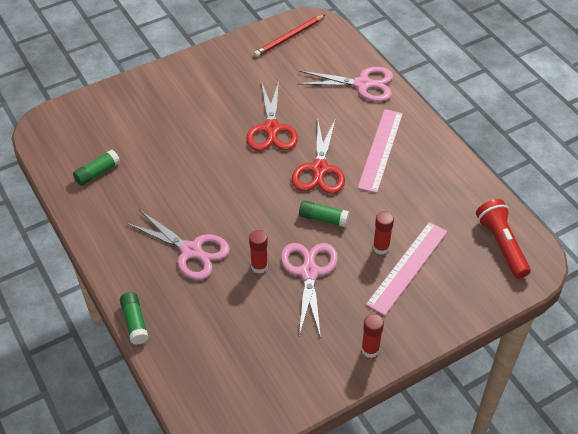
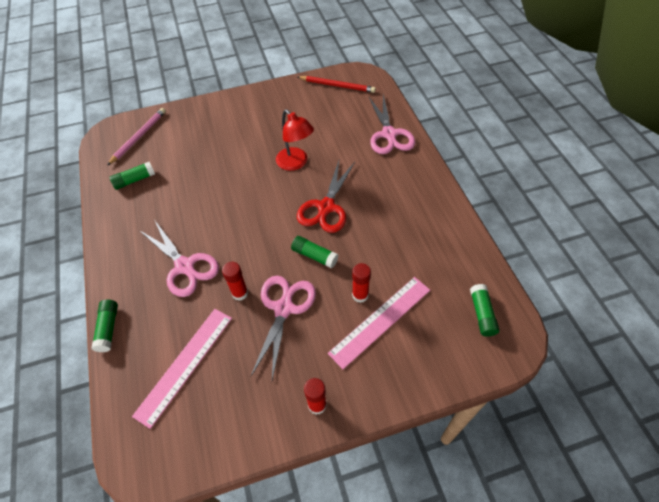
camera: 15 degrees right, 5 degrees up
red scissors [246,81,298,151] -> red lamp [276,109,314,171]
red pencil [254,15,325,57] -> red pencil turned 135 degrees counterclockwise [298,76,376,93]
pink scissors [297,67,393,102] -> pink scissors turned 60 degrees clockwise [368,95,415,154]
pink ruler [357,109,403,193] -> pink ruler moved to [132,309,232,429]
red flashlight [476,199,531,279] -> green glue stick [470,284,499,337]
none -> pink pencil [107,108,166,166]

